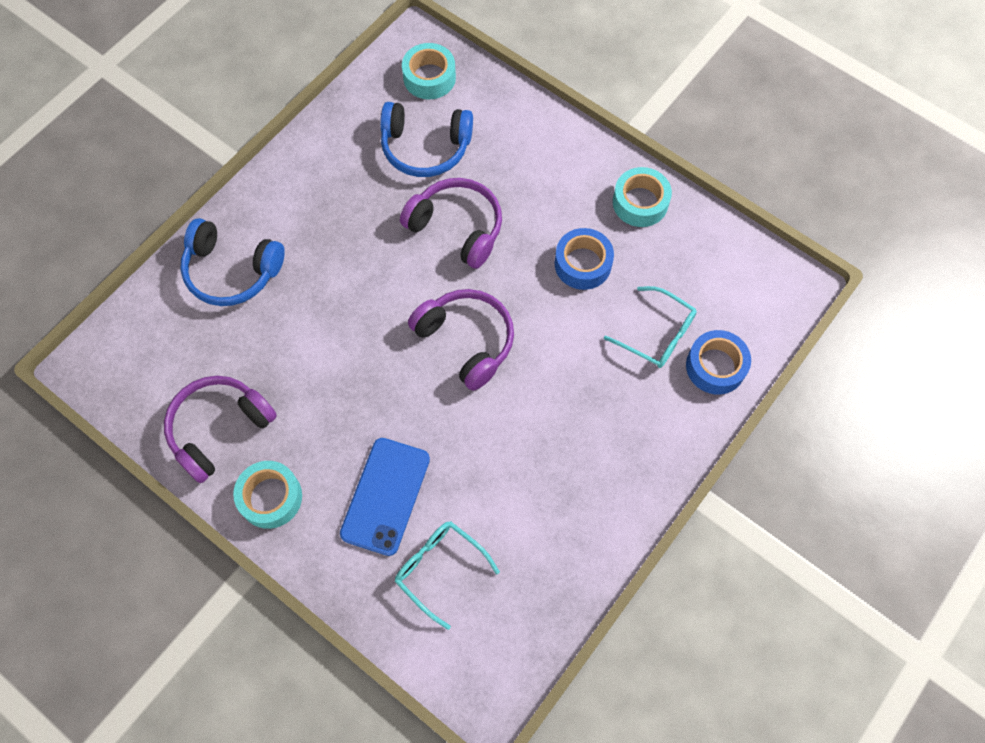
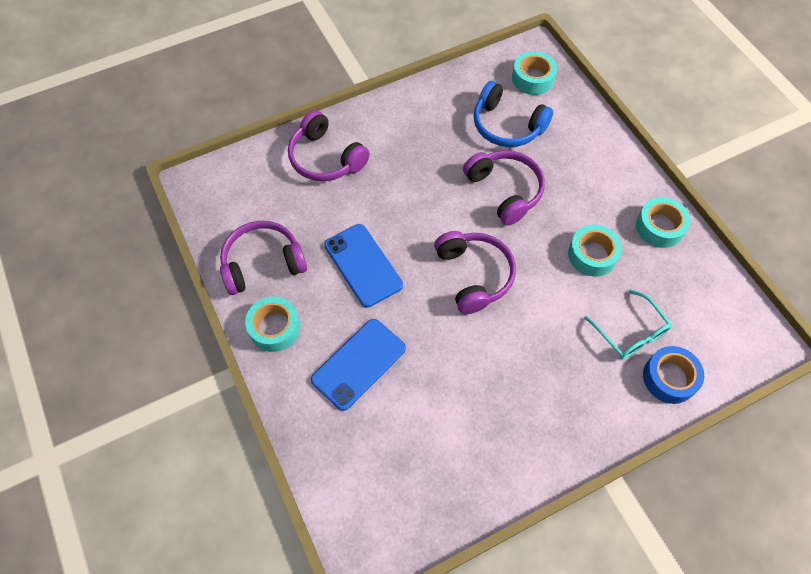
camera: 25 degrees right, 5 degrees down
blue headphones [180,218,285,306] -> purple headphones [288,110,370,181]
turquoise glasses [395,521,500,630] -> none
blue tape [555,228,614,290] -> turquoise tape [568,225,622,276]
none -> blue phone [324,224,403,308]

